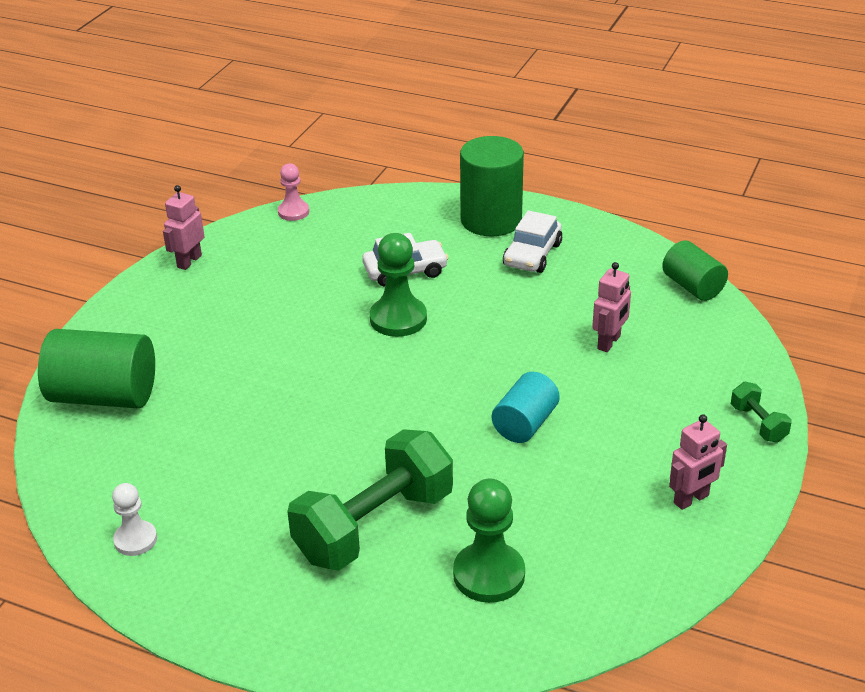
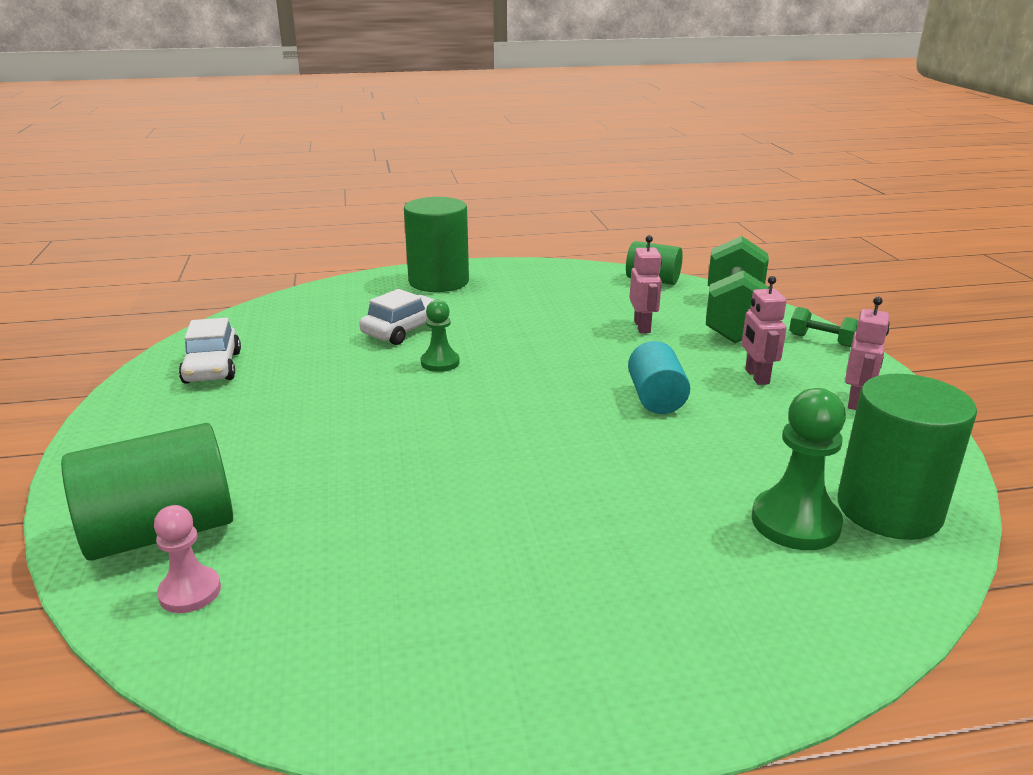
camera: 35 degrees left, 10 degrees down
white pawn [112,483,157,556] -> none
pink robot [163,185,204,270] -> pink robot moved to [742,276,787,385]
pink pawn [278,163,309,221] -> pink pawn moved to [154,505,221,613]
green dumbbell [287,429,453,571] -> green dumbbell moved to [706,236,769,343]
green pawn [370,233,427,337] -> green pawn [421,300,460,372], size x0.61
white car [503,210,562,273] -> white car moved to [179,318,241,384]
none -> green cylinder [837,374,977,540]

